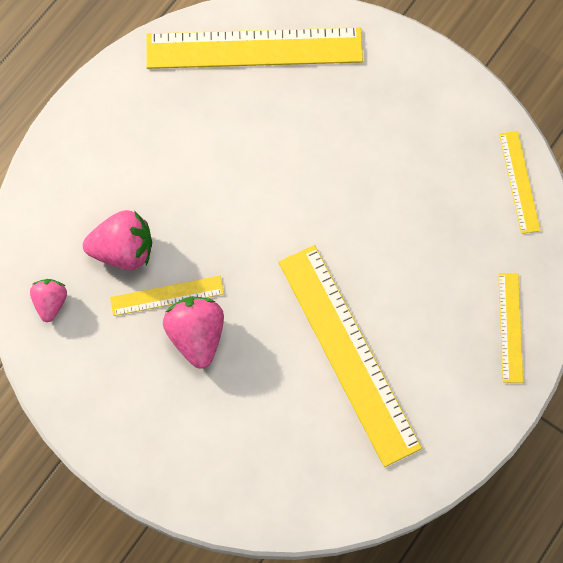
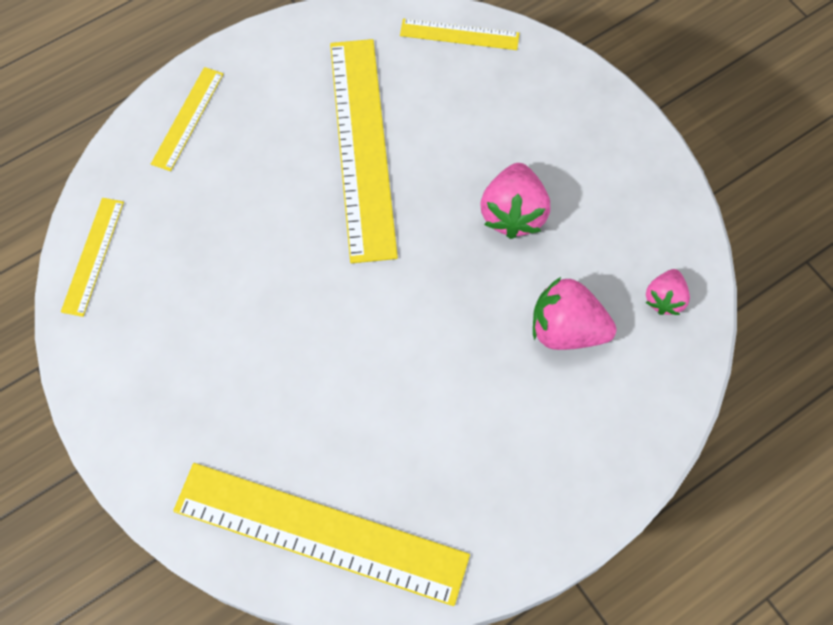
camera: 160 degrees left, 5 degrees down
yellow ruler [110,276,224,316] -> yellow ruler moved to [400,19,519,50]

